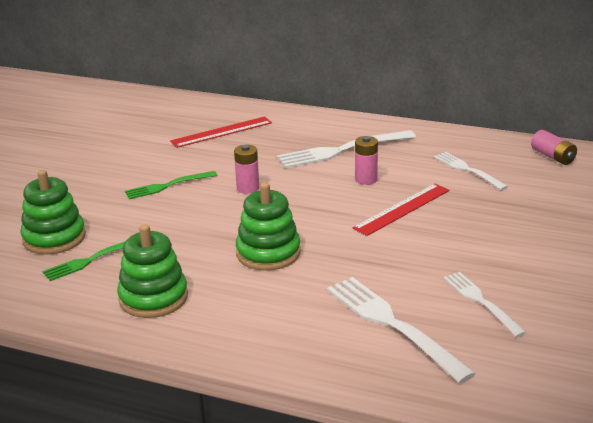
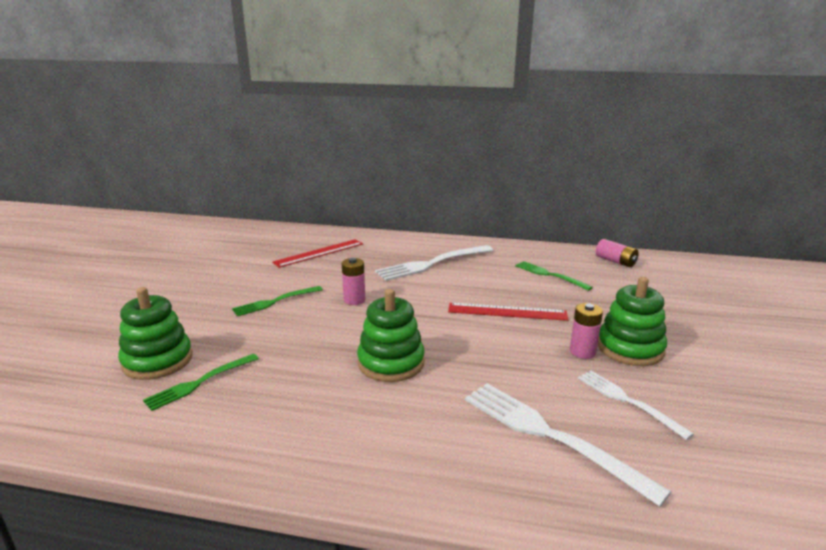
camera: 10 degrees left, 5 degrees down
green stacking toy [117,224,188,318] -> green stacking toy moved to [598,277,667,366]
red ruler [353,184,449,236] -> red ruler turned 60 degrees clockwise [448,303,568,321]
pink battery [355,136,378,185] -> pink battery moved to [570,303,603,359]
white fork [434,152,508,190] -> green fork [515,261,593,291]

